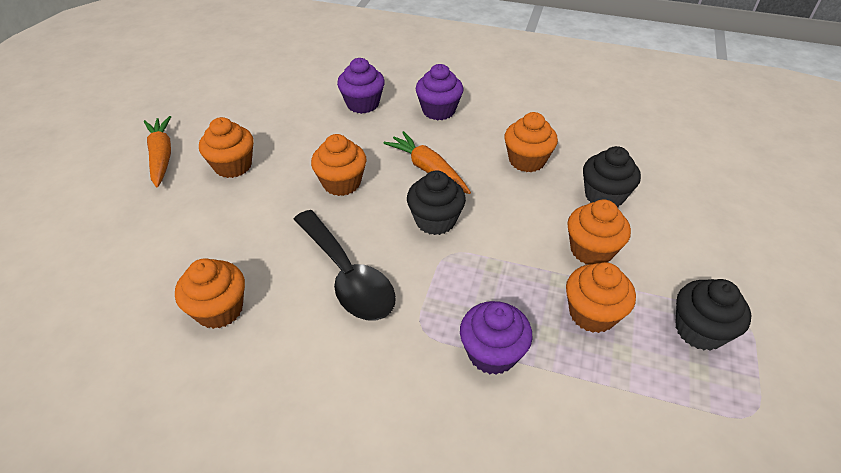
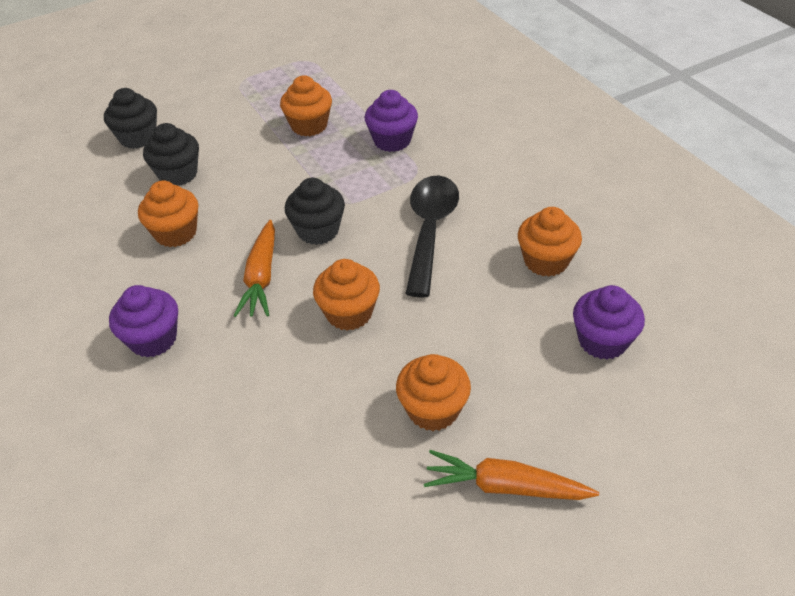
camera: 135 degrees left, 0 degrees up
orange carrot [144,116,171,187] -> orange carrot turned 75 degrees clockwise [424,450,599,500]
purple cupcake [337,58,385,114] -> purple cupcake moved to [573,285,645,360]
orange cupcake [567,199,631,264] -> none
black cupcake [675,279,751,351] -> black cupcake moved to [104,88,157,149]

